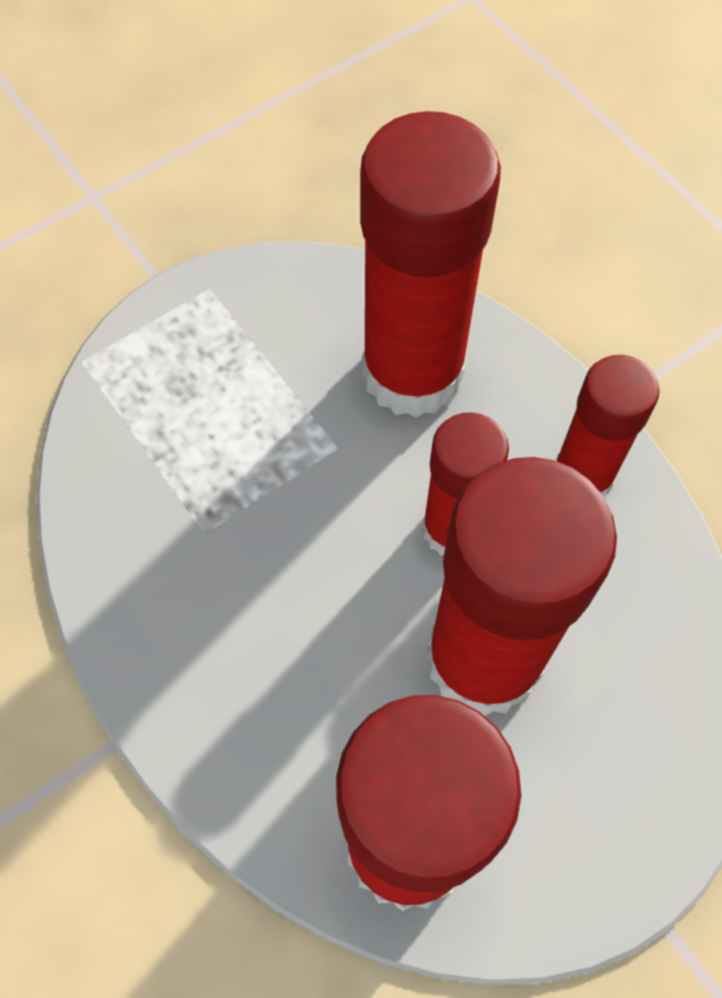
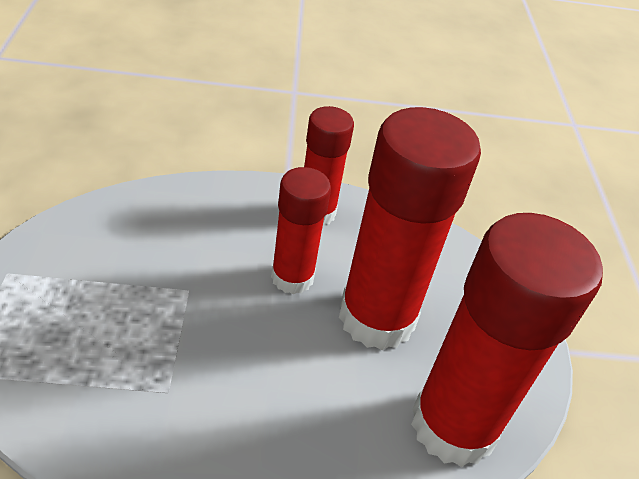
camera: 60 degrees left, 20 degrees down
red glue stick [360,111,501,418] -> none

